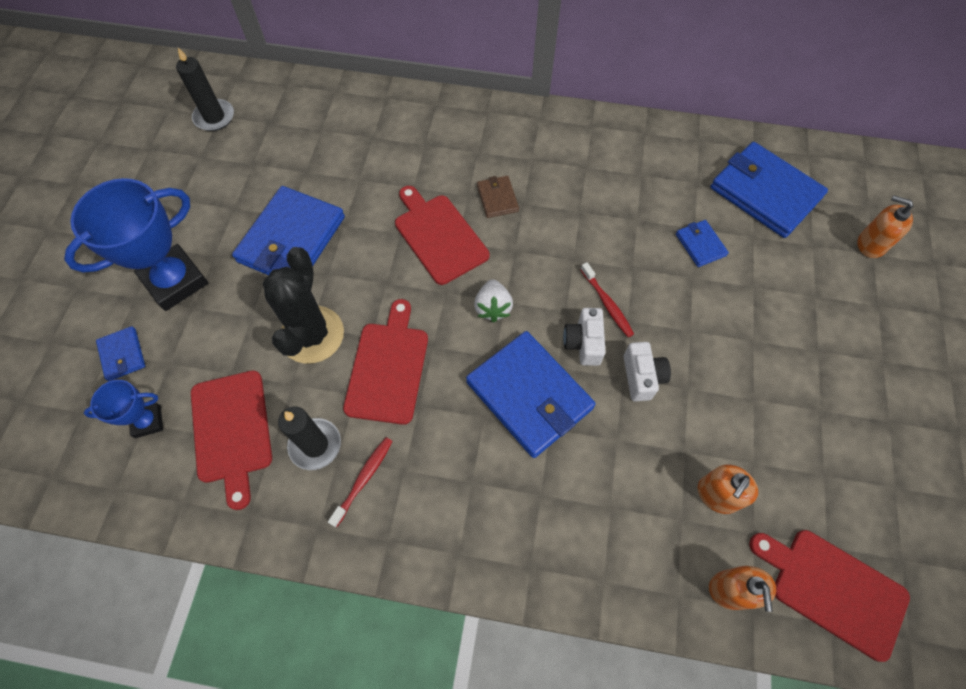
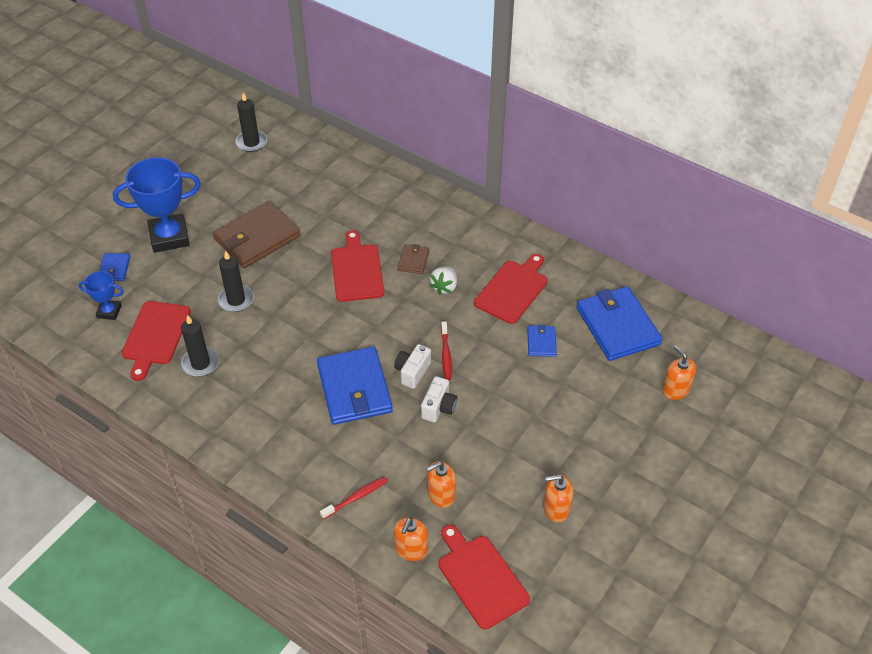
camera: 25 degrees right, 15 degrees down
blue wallet [232,186,345,275] -> brown wallet [213,201,301,268]
black cactus [263,247,344,364] -> black candle [218,251,254,312]
red toothbrush [328,437,393,528] -> red toothbrush moved to [320,476,388,519]
red cutting board [343,299,428,425] -> red cutting board moved to [474,254,548,324]
white strawberry [474,279,513,322] -> white strawberry moved to [429,266,457,295]
none -> orange soap dispenser [543,474,574,522]

